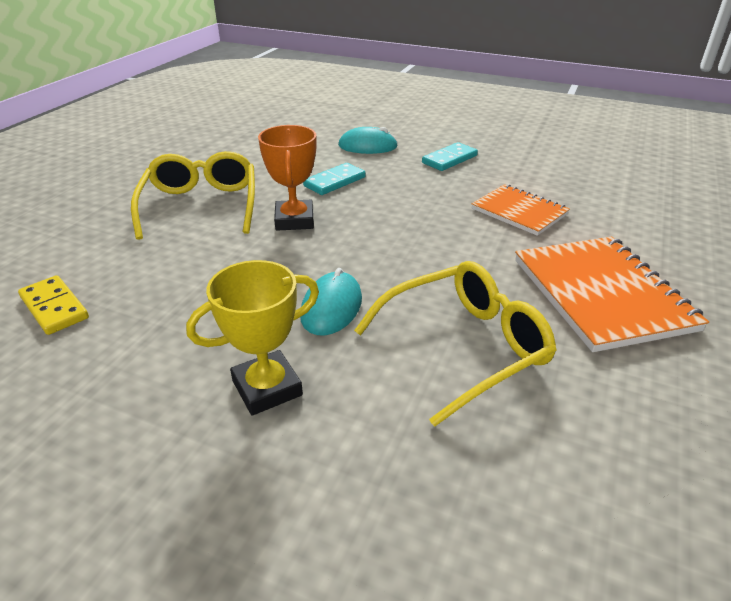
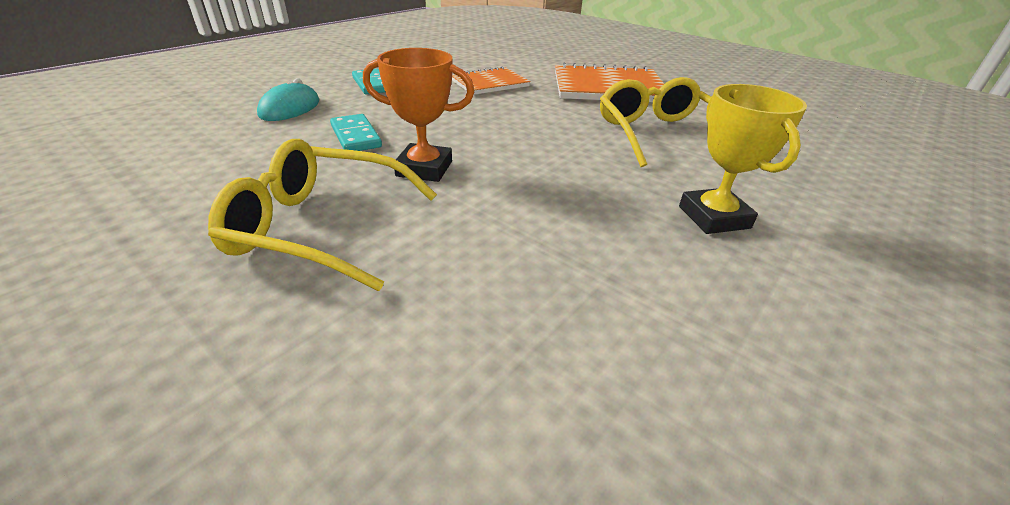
camera: 75 degrees left, 0 degrees up
yellow domino [18,275,89,335] -> none
turquoise mouse [300,268,362,336] -> none

